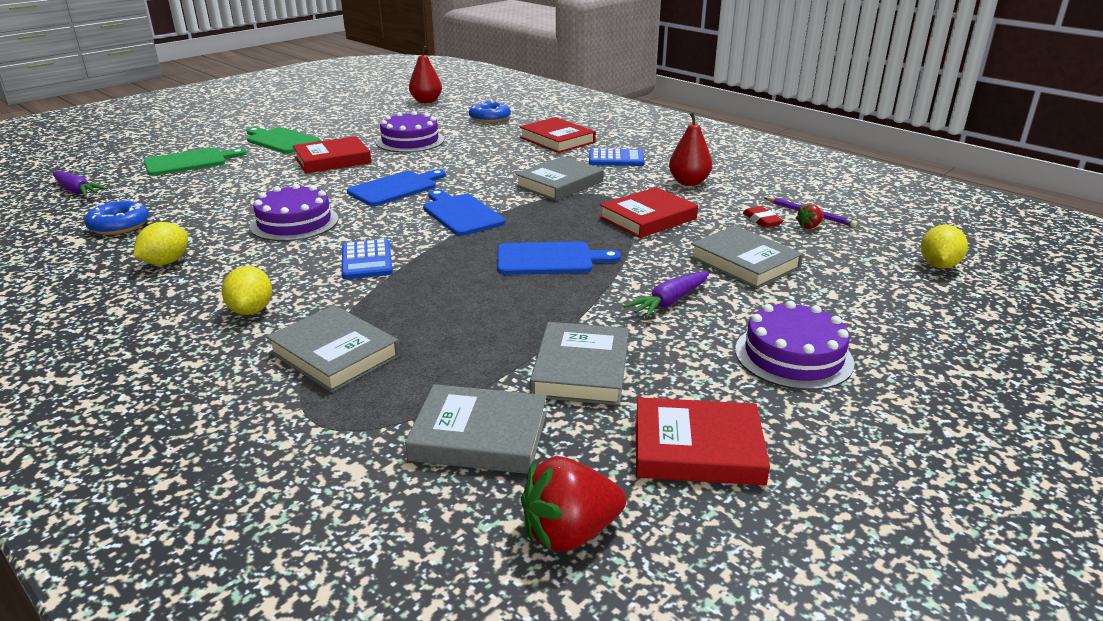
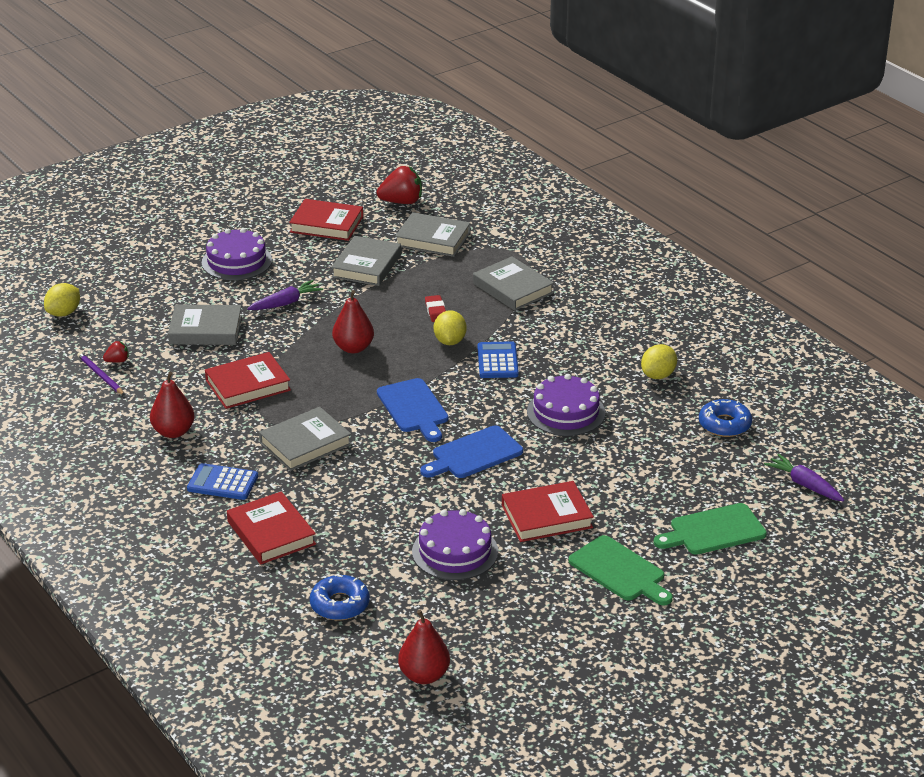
camera: 170 degrees left, 5 degrees up
yellow lemon [222,266,272,315] -> yellow lemon moved to [434,310,467,345]
blue cutting board [497,241,621,275] -> red pear [332,290,374,354]
grey book [690,226,803,289] -> grey book turned 60 degrees counterclockwise [168,304,242,345]
red eraser [743,206,784,228] -> red eraser moved to [425,295,446,322]

